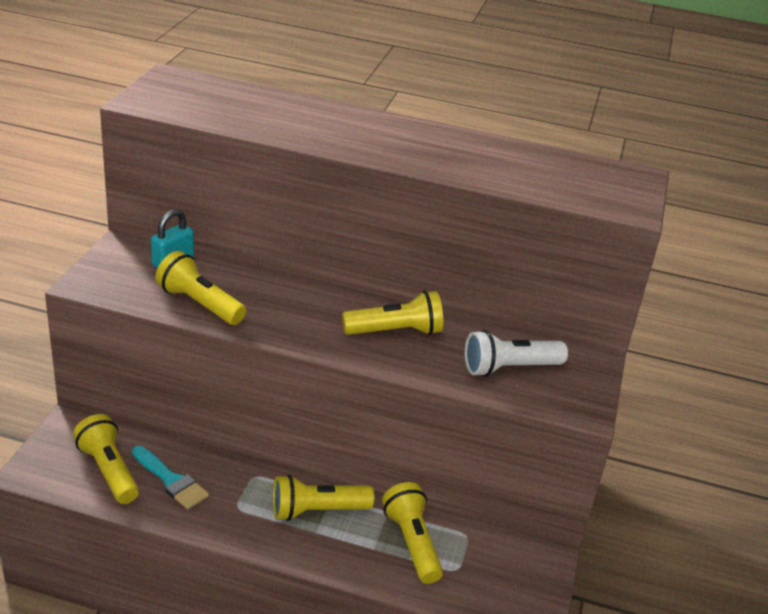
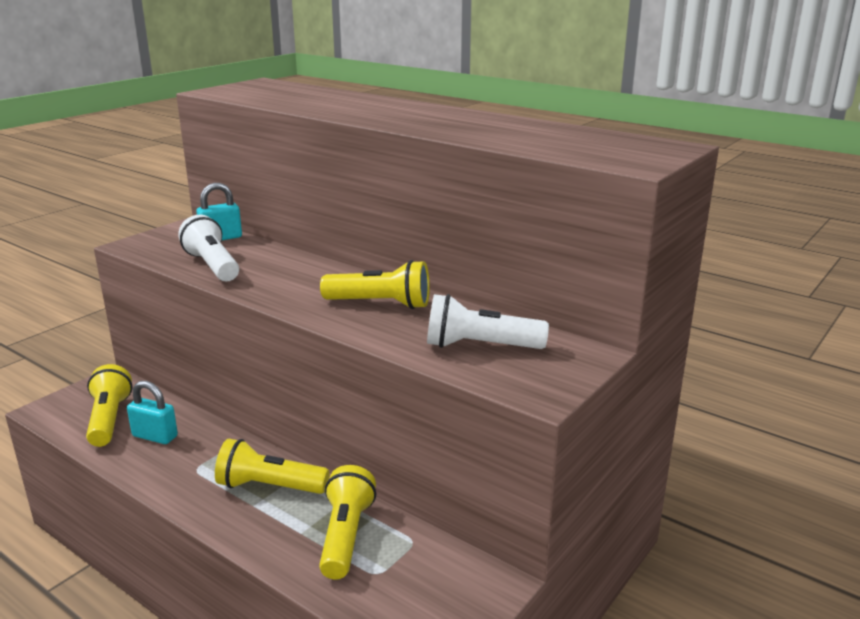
camera: 25 degrees right, 10 degrees down
turquoise brush [132,446,209,509] -> turquoise padlock [127,381,178,444]
yellow flashlight [155,251,246,325] -> white flashlight [178,214,239,281]

